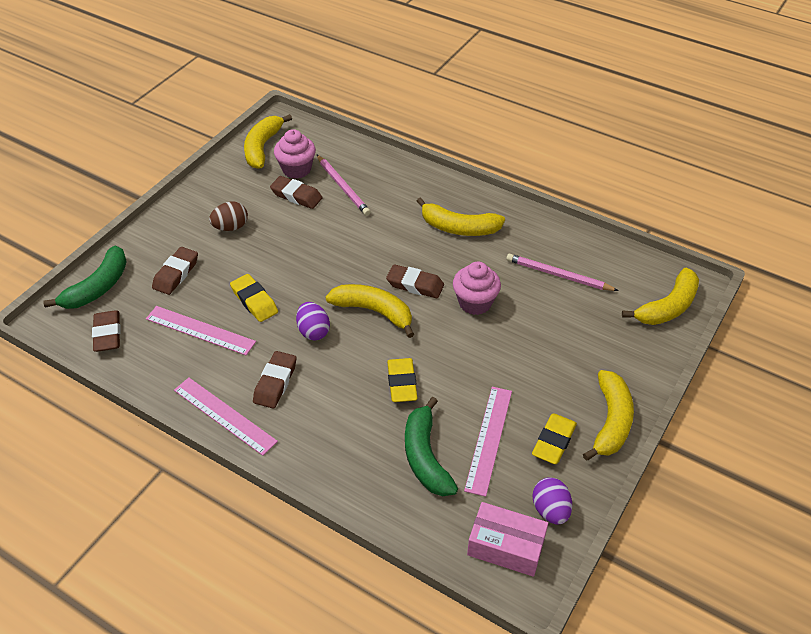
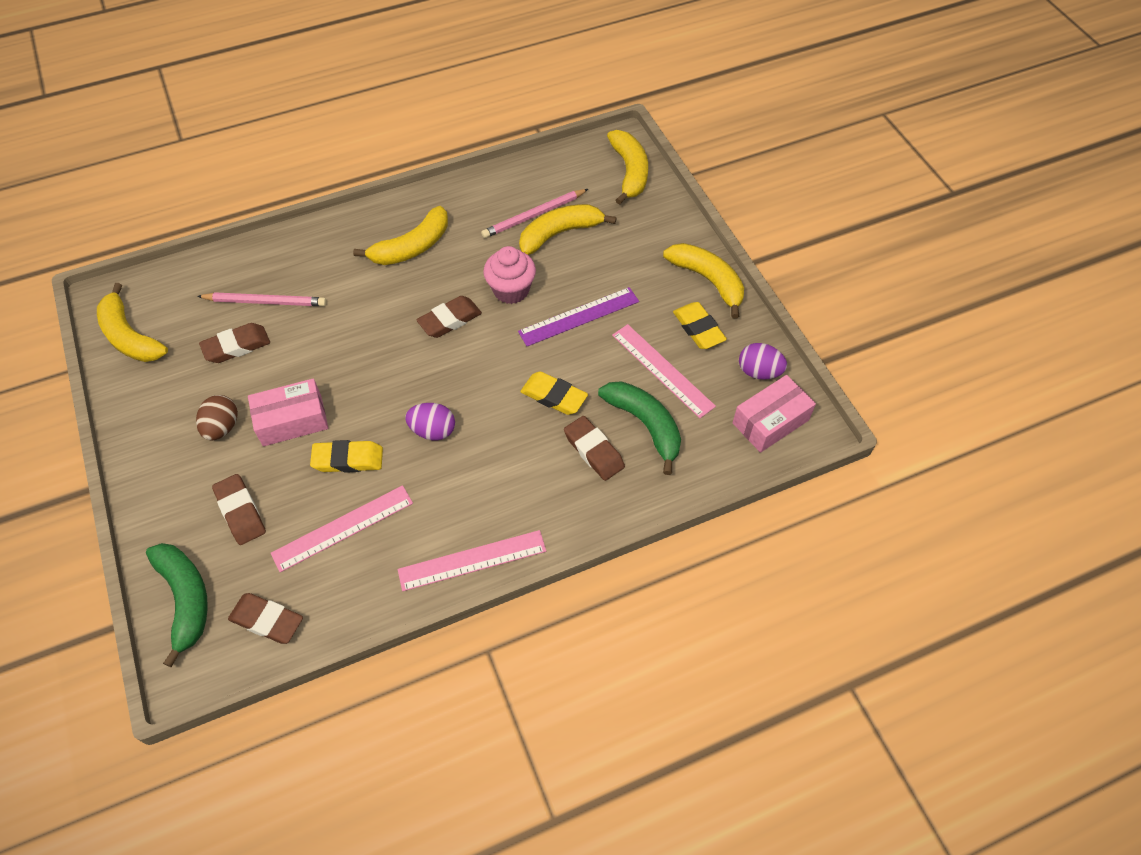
camera: 55 degrees left, 10 degrees up
brown eraser [253,351,297,408] -> brown eraser moved to [564,416,625,481]
pink cupcake [274,129,316,179] -> none
yellow banana [326,284,414,338] -> yellow banana moved to [519,204,617,255]
green banana [405,397,458,496] -> green banana turned 150 degrees counterclockwise [598,381,681,475]
none -> pink box [248,379,328,446]
none -> purple ruler [518,287,639,346]

